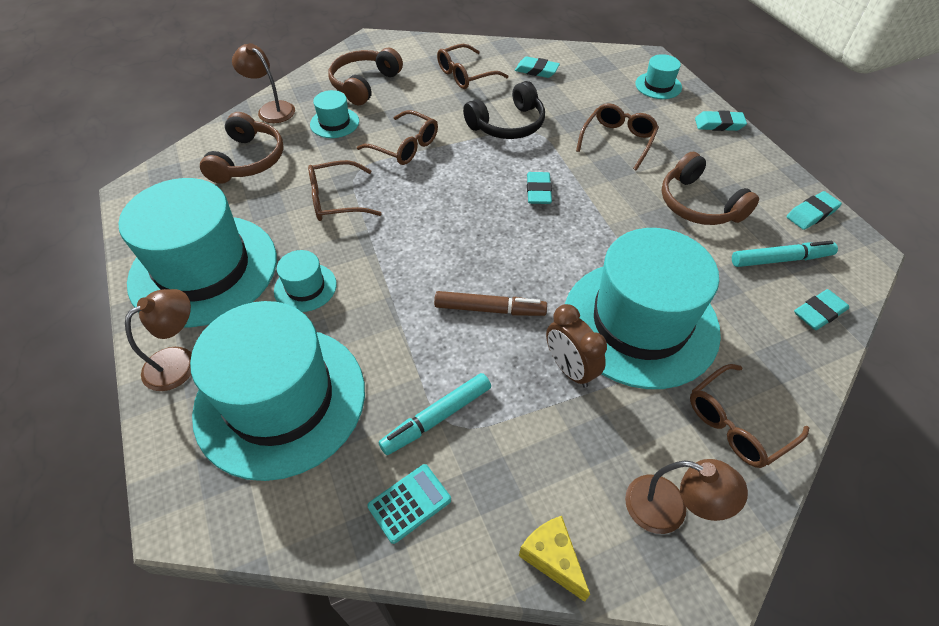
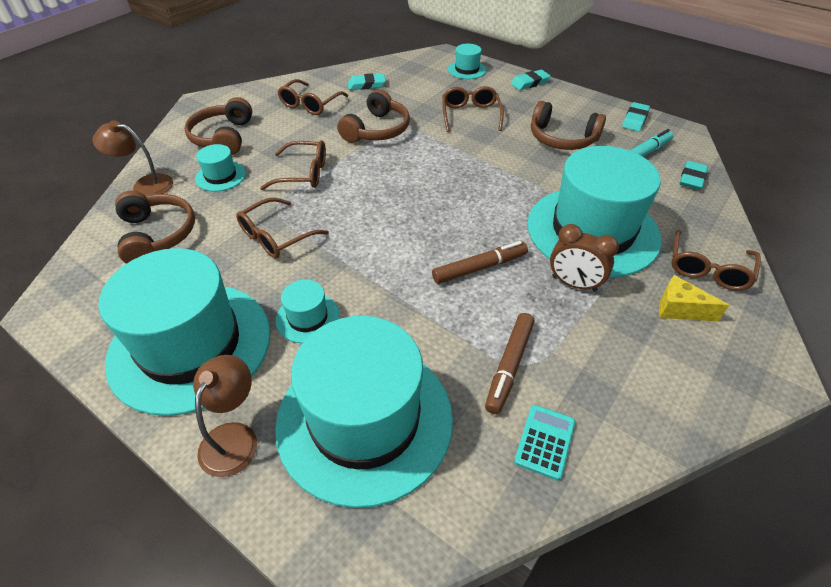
camera: 30 degrees left, 5 degrees down
turquoise marker [379,373,491,455] -> brown marker [485,313,534,414]
black headphones [463,81,545,139] -> brown headphones [337,89,410,143]
yellow cheese [519,516,590,602] -> yellow cheese moved to [659,275,729,321]
turquoise eraser [527,172,552,204] -> none
brown lamp [625,459,748,534] -> none

